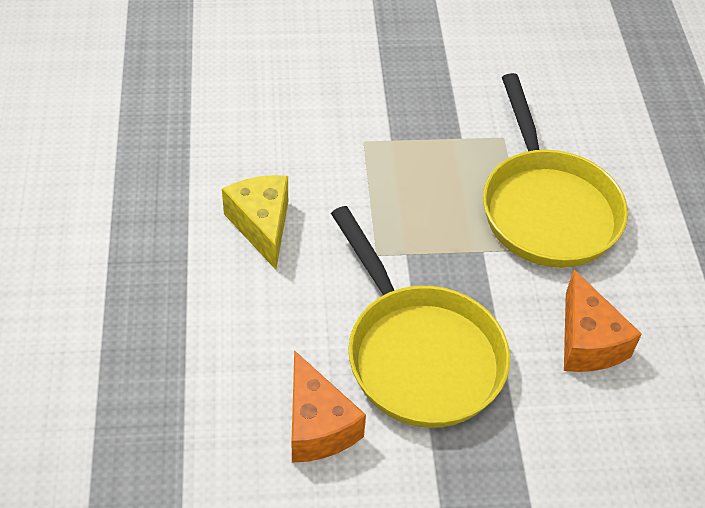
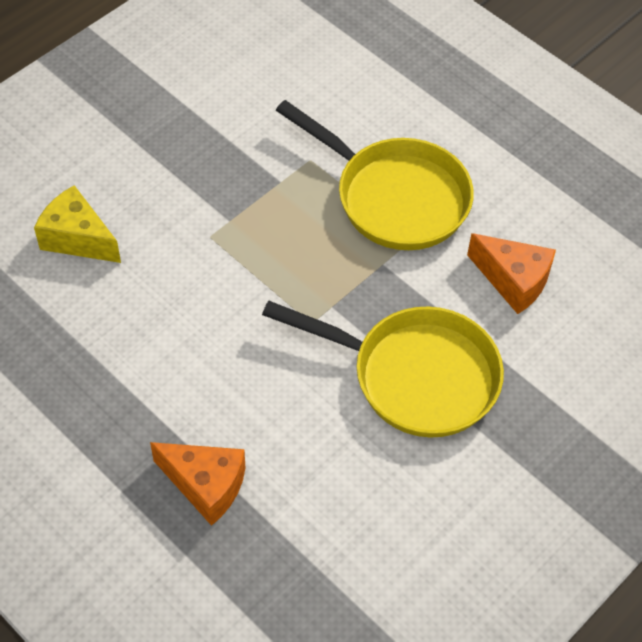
camera: 40 degrees left, 5 degrees up
yellow cheese [222,175,288,270] -> yellow cheese moved to [34,185,121,263]
orange cheese [292,350,366,463] -> orange cheese moved to [150,442,245,526]

